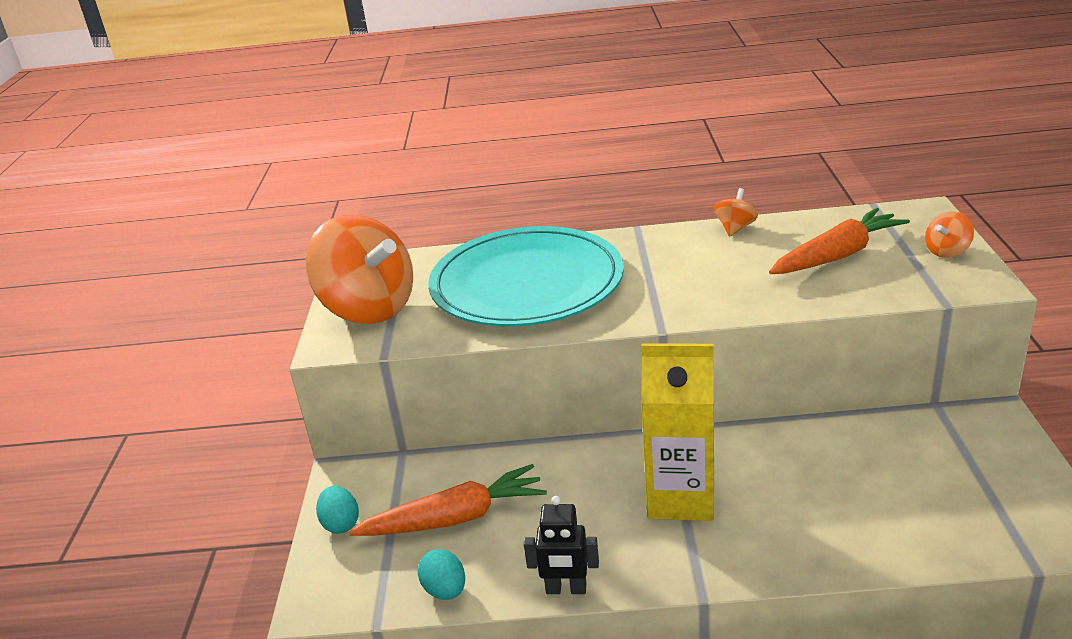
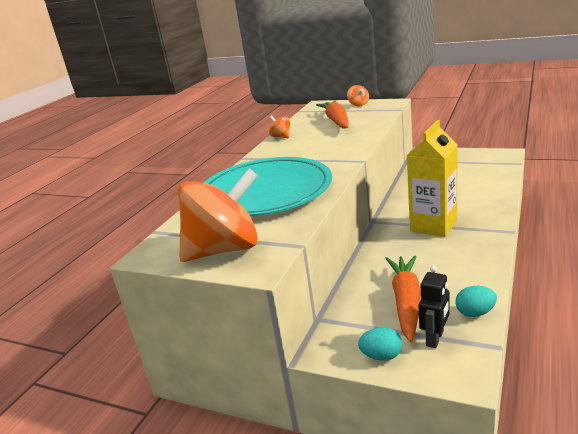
camera: 65 degrees left, 5 degrees down
black robot [524,496,599,594] -> black robot moved to [418,266,450,348]

